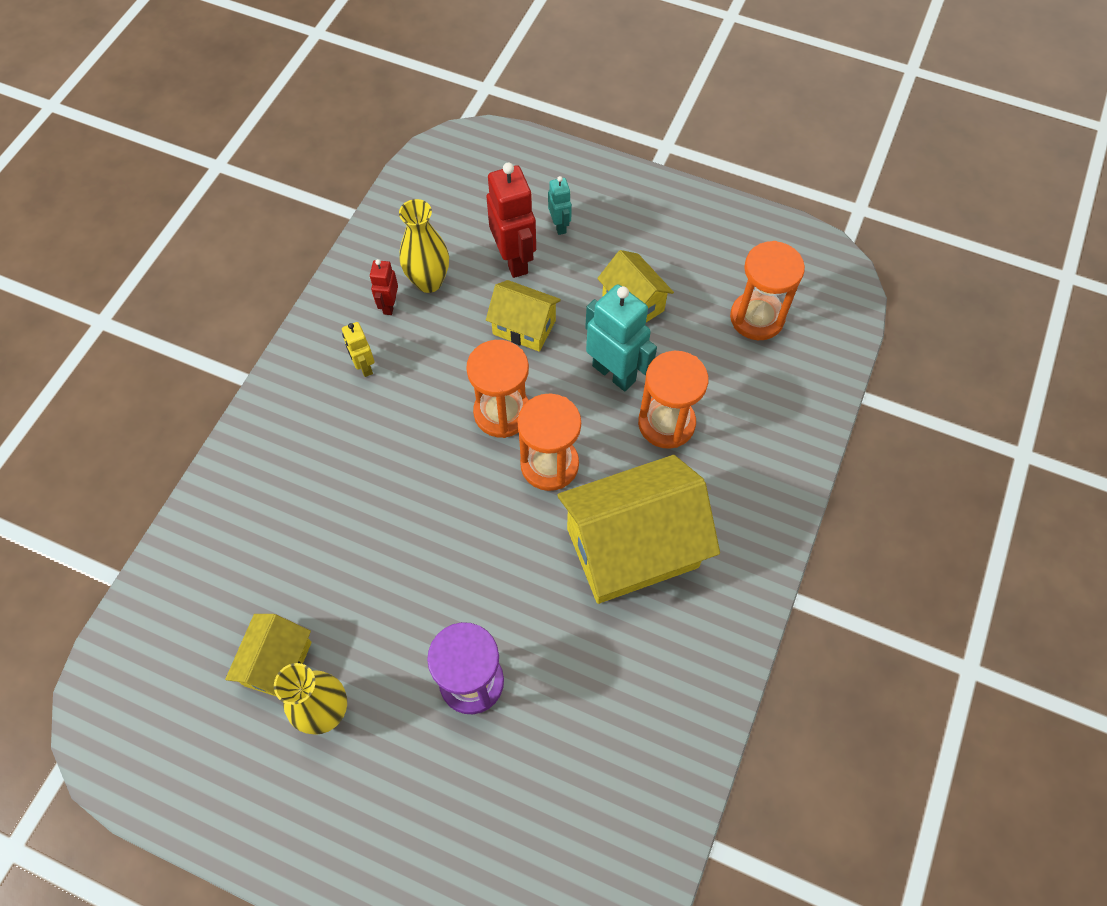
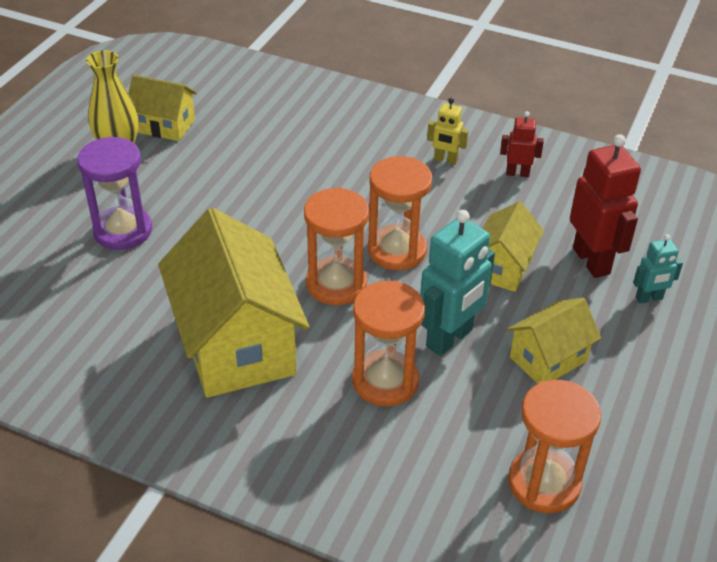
camera: 90 degrees right, 20 degrees down
yellow robot [342,322,375,377] -> yellow robot turned 135 degrees counterclockwise [427,98,468,165]
yellow vase [399,199,449,293] -> none
red robot [487,162,536,278] -> red robot turned 90 degrees counterclockwise [570,134,641,278]

